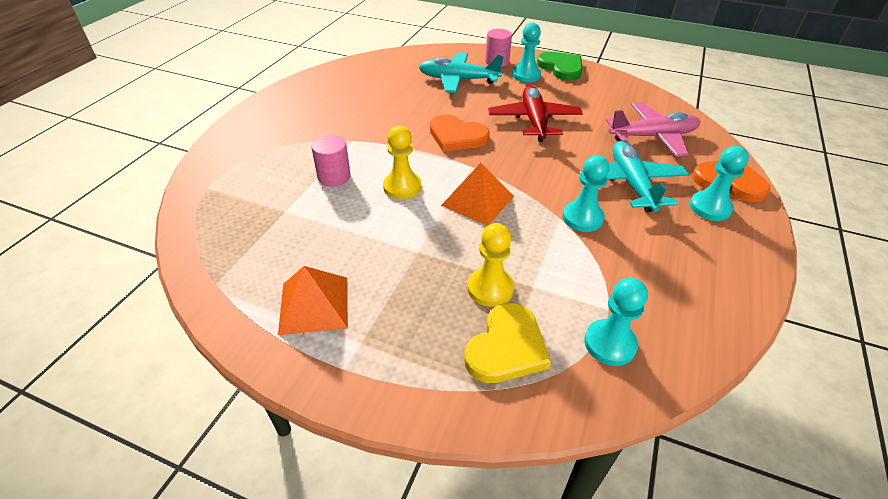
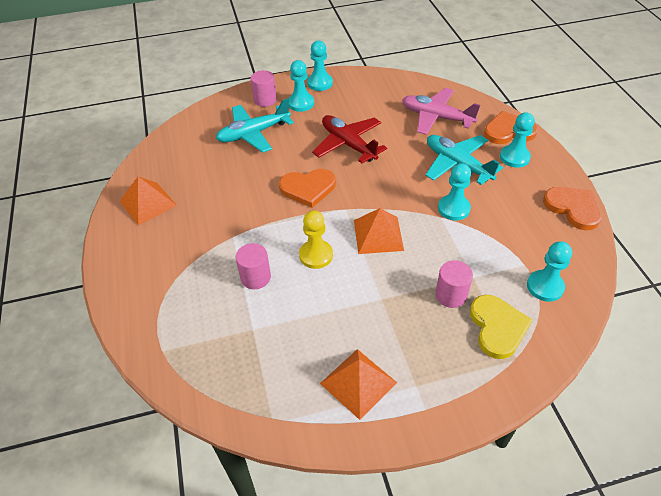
camera: 35 degrees left, 5 degrees up
yellow pawn [467,223,514,307] -> pink cylinder [435,260,473,308]
green heart [537,51,582,81] -> turquoise pawn [307,41,333,91]
pink plane [606,102,700,157] -> pink plane turned 105 degrees counterclockwise [402,88,480,135]
none -> orange pyramid [119,176,177,226]
none -> orange heart [543,187,602,231]

